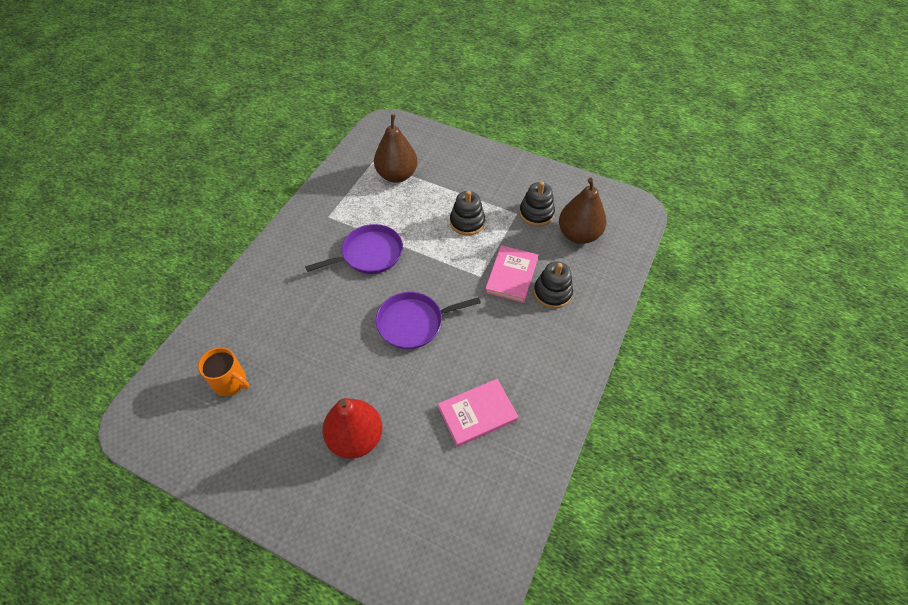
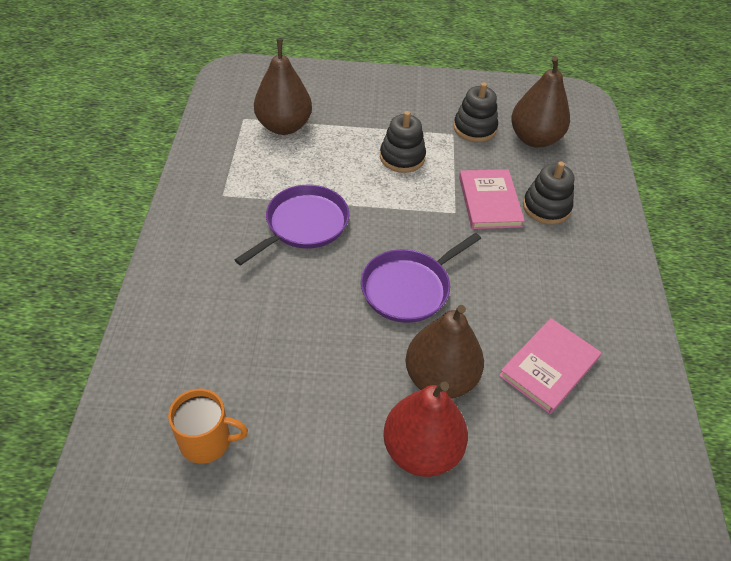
camera: 25 degrees left, 5 degrees down
none -> brown pear [406,305,484,399]

